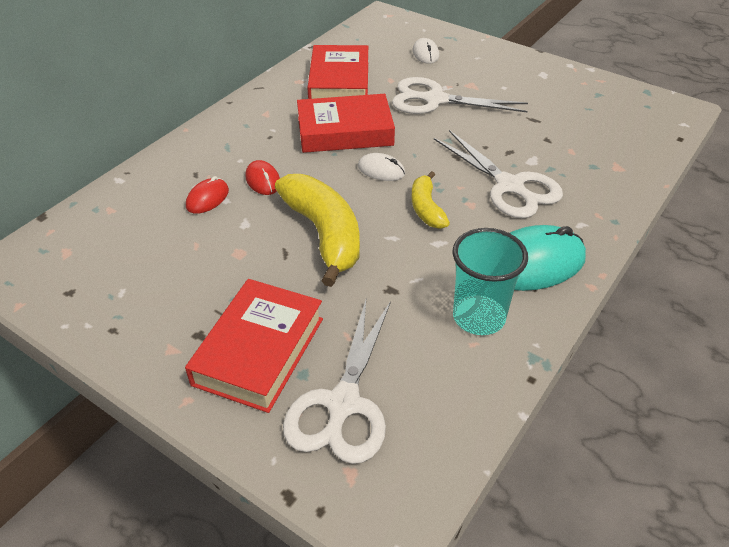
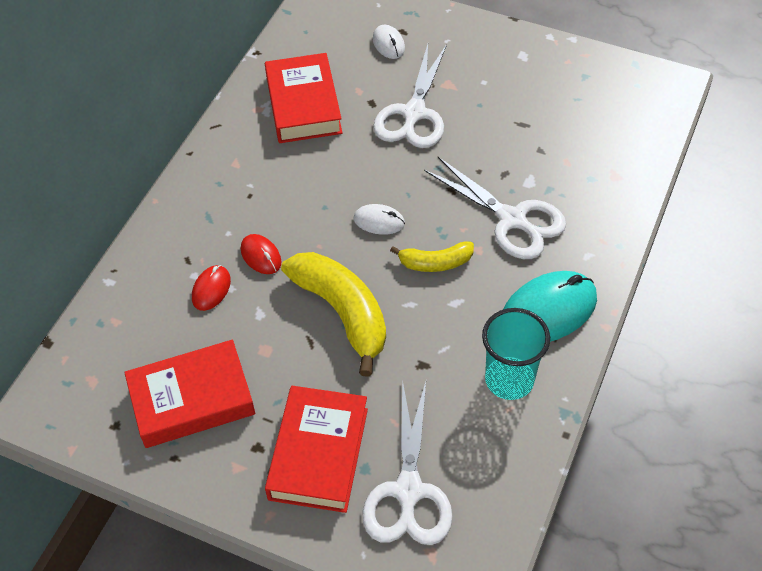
camera: 10 degrees left, 10 degrees up
red book [297,94,395,153] -> red book moved to [124,340,255,448]
white scissors [392,77,528,114] -> white scissors turned 75 degrees counterclockwise [373,44,447,148]
yellow banana [411,171,450,229] -> yellow banana turned 75 degrees counterclockwise [390,241,474,272]

